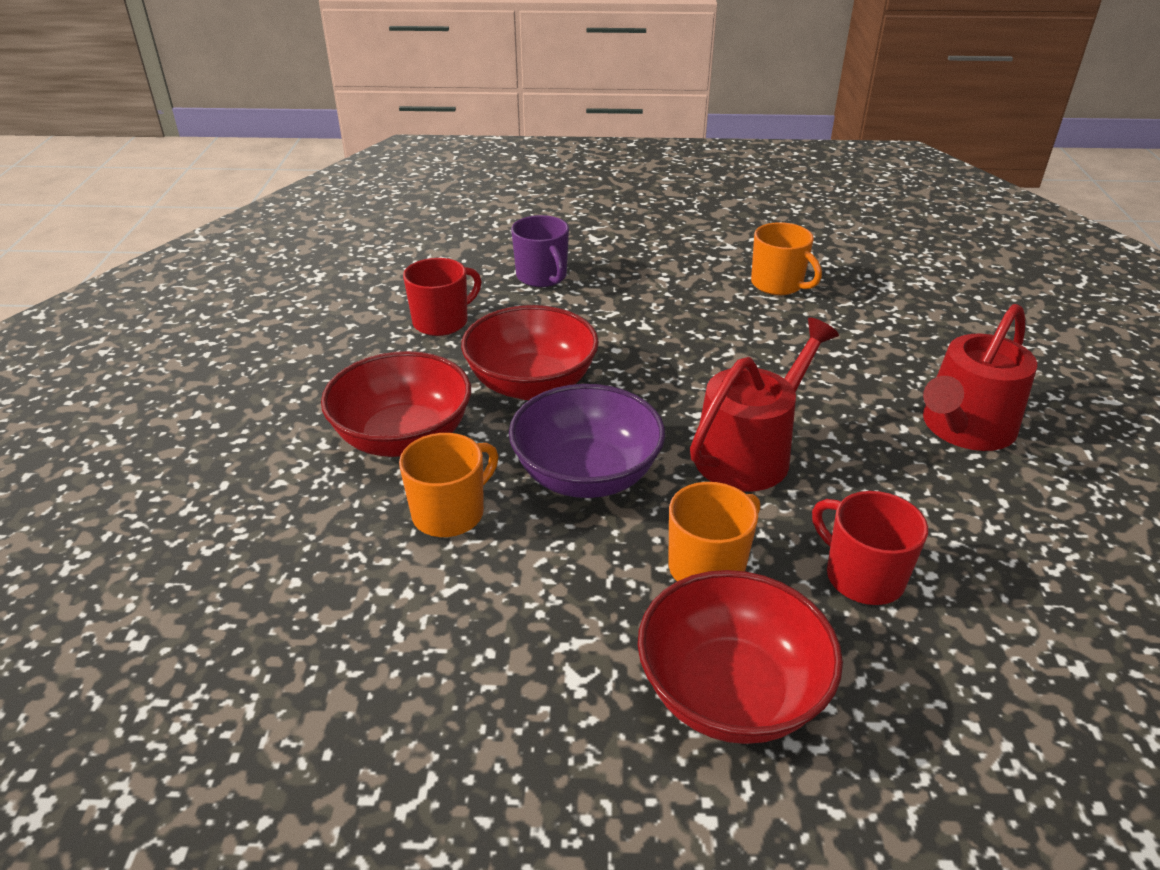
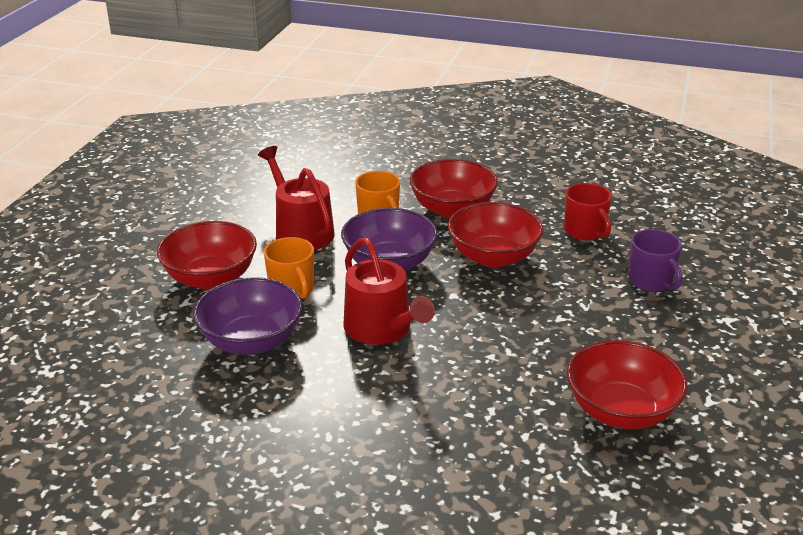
camera: 105 degrees right, 5 degrees down
purple mug [511,215,569,287] -> purple mug turned 105 degrees counterclockwise [628,229,683,292]
orange mug [751,222,822,295] -> red bowl [567,340,688,429]
red mug [812,491,928,605] -> purple bowl [193,277,302,355]
red watering can [923,304,1037,451] -> red watering can moved to [258,146,335,250]

